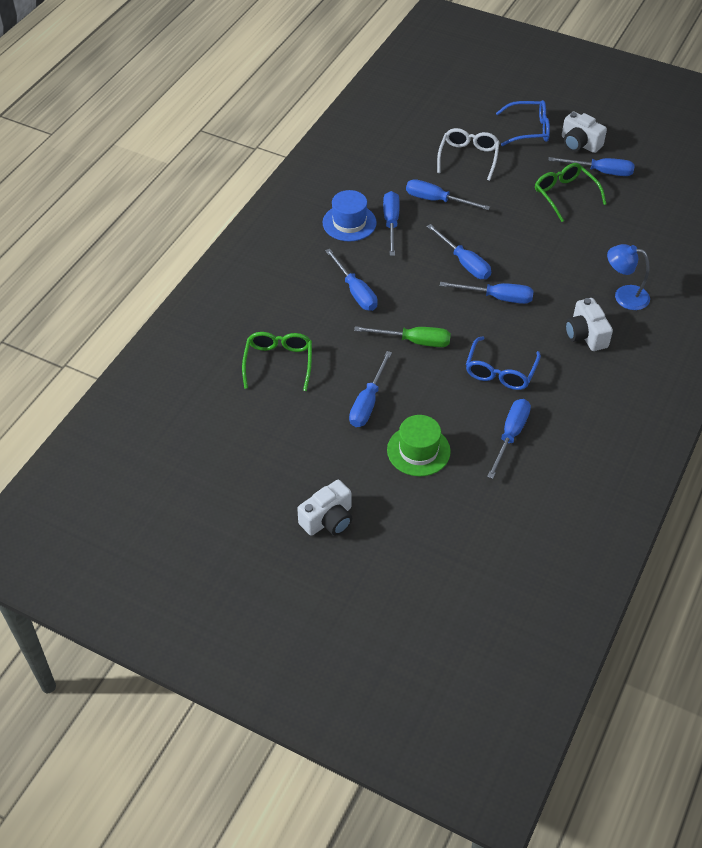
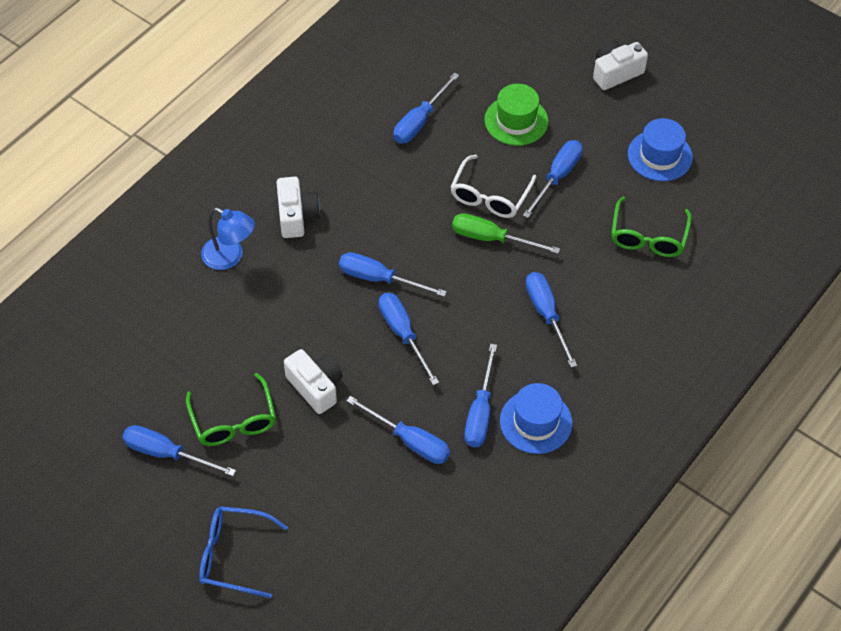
camera: 170 degrees left, 5 degrees up
white glasses [437,128,500,181] -> white glasses moved to [451,154,536,218]
blue glasses [466,336,541,390] -> none
white camera [562,112,607,153] -> white camera moved to [284,349,343,414]
none -> blue hat [628,118,693,181]

